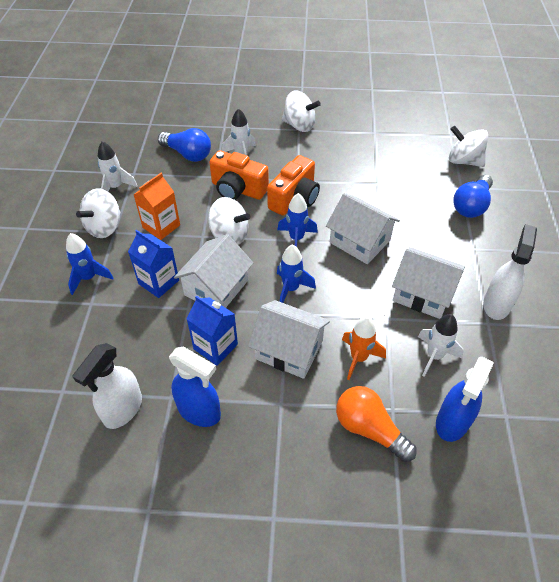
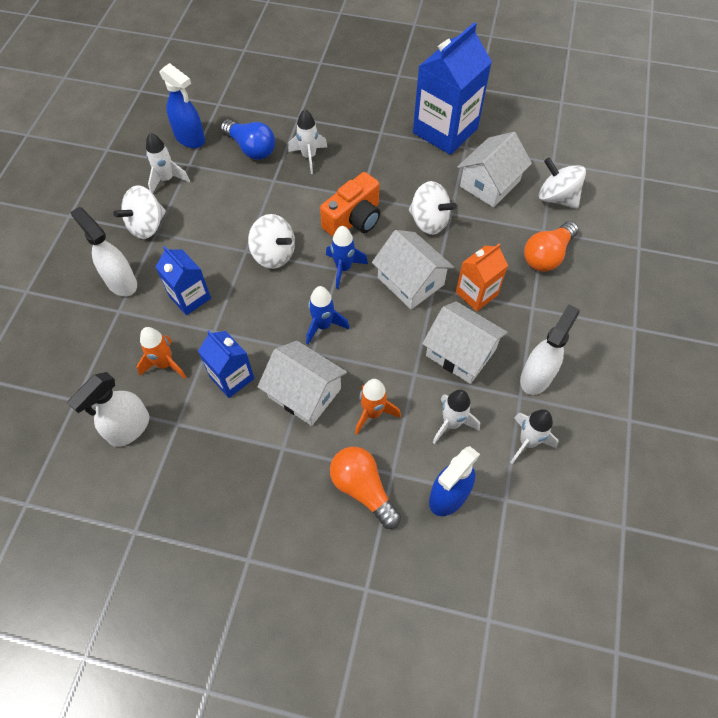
camera: 10 degrees right, 10 degrees up
blue rocket [66,233,113,295] -> white spray bottle [70,207,137,296]
orange carton [133,173,180,240] -> orange carton moved to [456,243,508,311]
blue spray bottle [169,346,221,427] -> blue spray bottle moved to [159,63,205,148]
white house [174,234,253,308] -> white house moved to [457,132,532,207]
orange camera [209,150,269,200] -> none
white spinning top [282,91,321,132] -> white spinning top moved to [409,181,457,235]
blue light bulb [454,175,493,218] -> orange light bulb [524,221,579,272]
none -> orange rocket [136,327,186,379]
none -> blue carton [413,22,492,155]
none -> white rocket [510,409,559,464]

